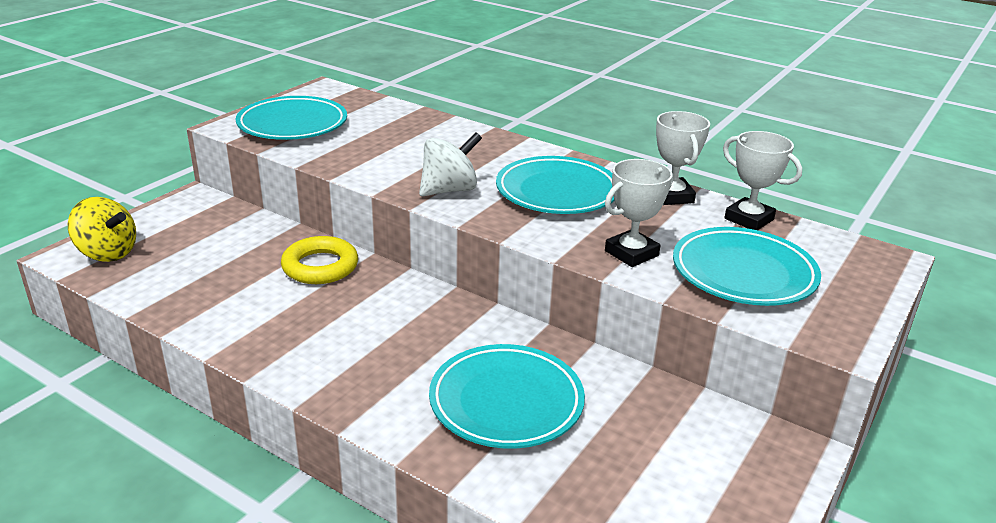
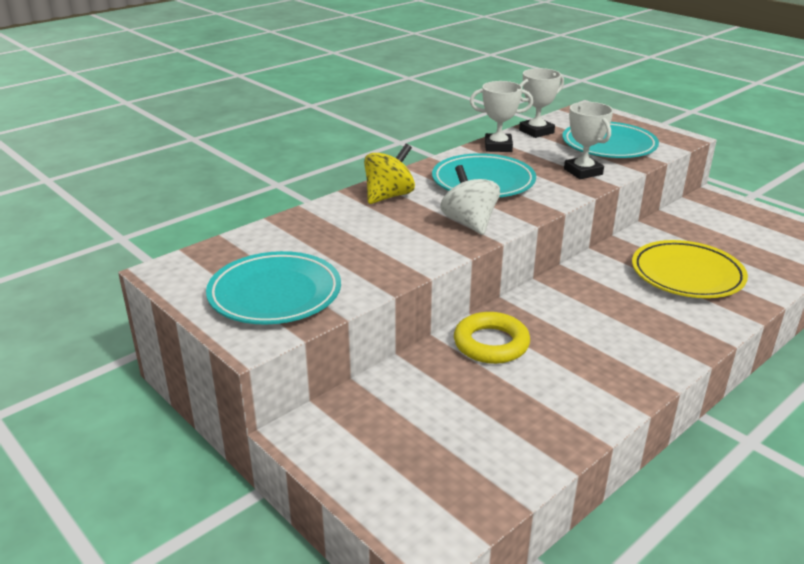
camera: 75 degrees left, 0 degrees up
yellow spinning top [68,197,136,262] -> yellow spinning top moved to [364,144,415,204]
turquoise plate [429,344,585,449] -> yellow plate [632,240,748,298]

